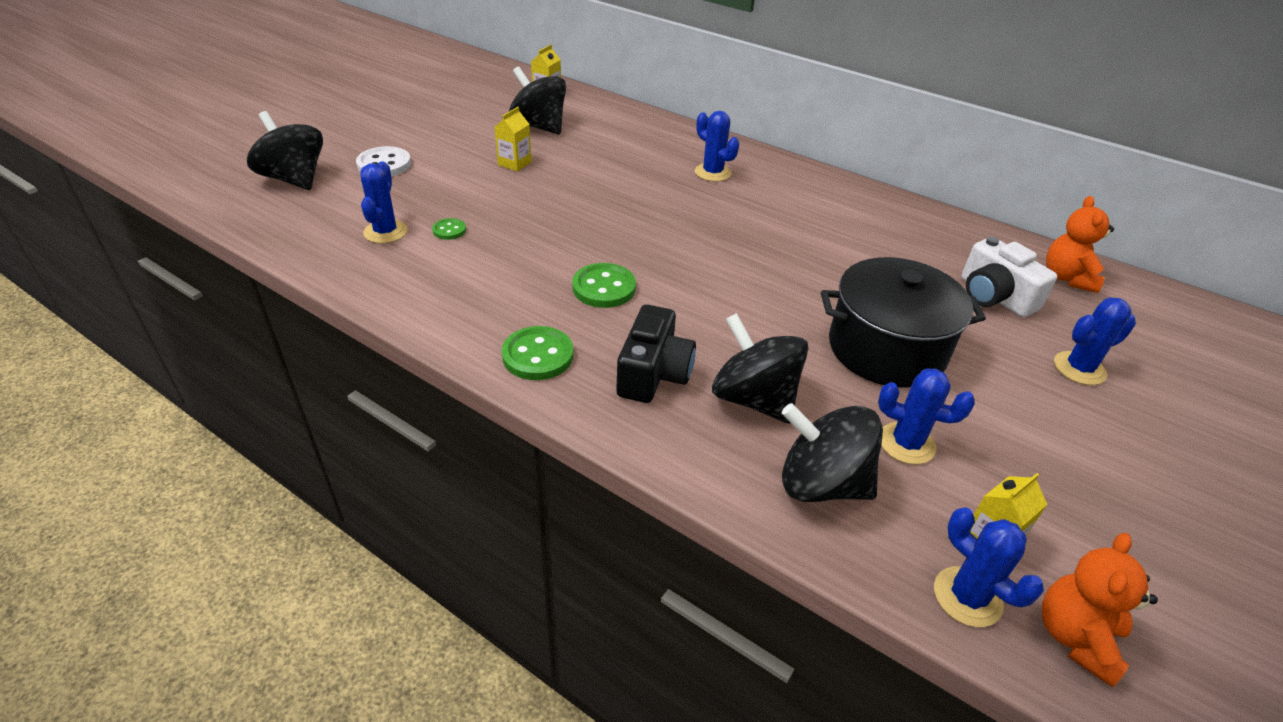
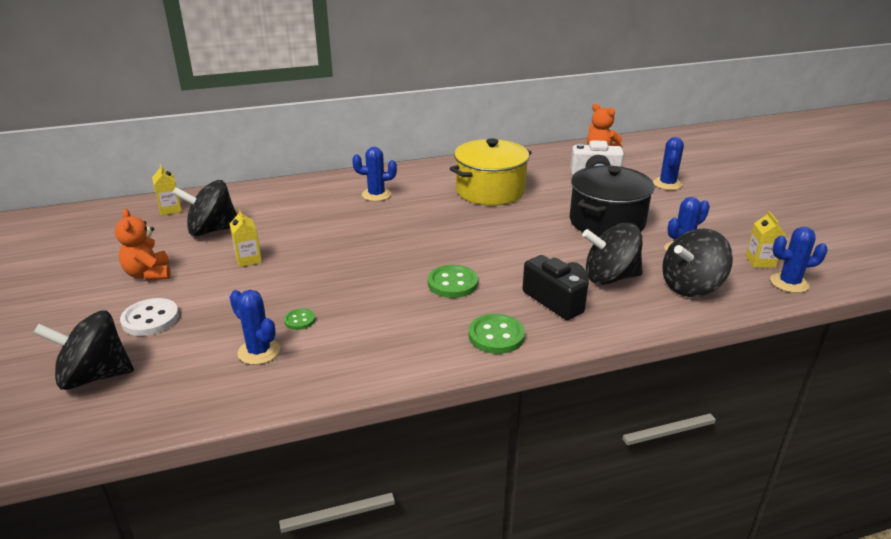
camera: 50 degrees left, 10 degrees down
orange teddy bear [1042,533,1158,687] -> orange teddy bear moved to [115,209,171,281]
none -> yellow pot [449,138,532,205]

